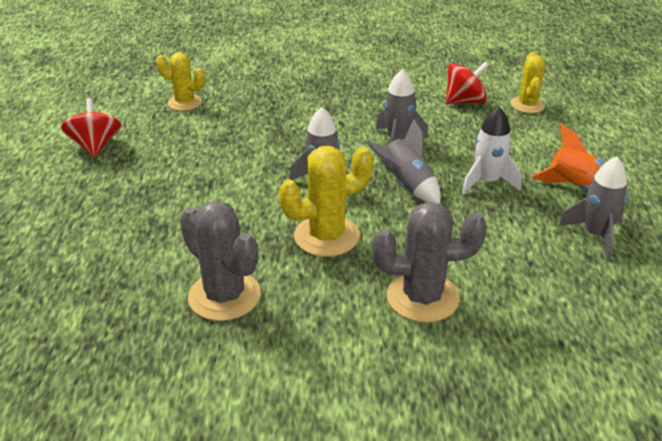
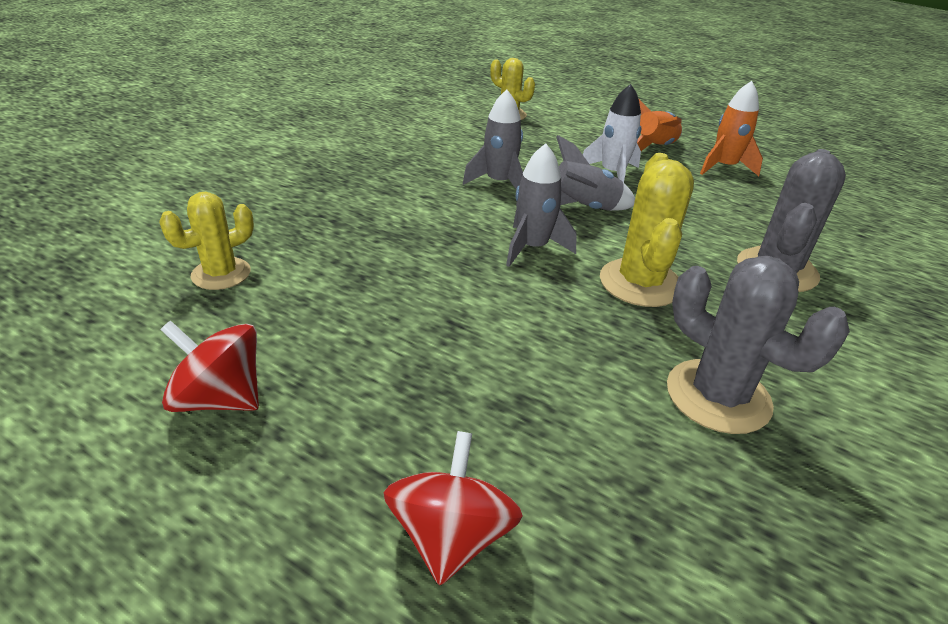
camera: 60 degrees left, 0 degrees up
grey cactus [180,200,261,321] -> grey cactus turned 60 degrees clockwise [667,256,850,434]
red spinning top [446,62,489,104] -> red spinning top moved to [383,431,523,585]
grey rocket [558,157,628,259] -> orange rocket [700,81,763,176]

